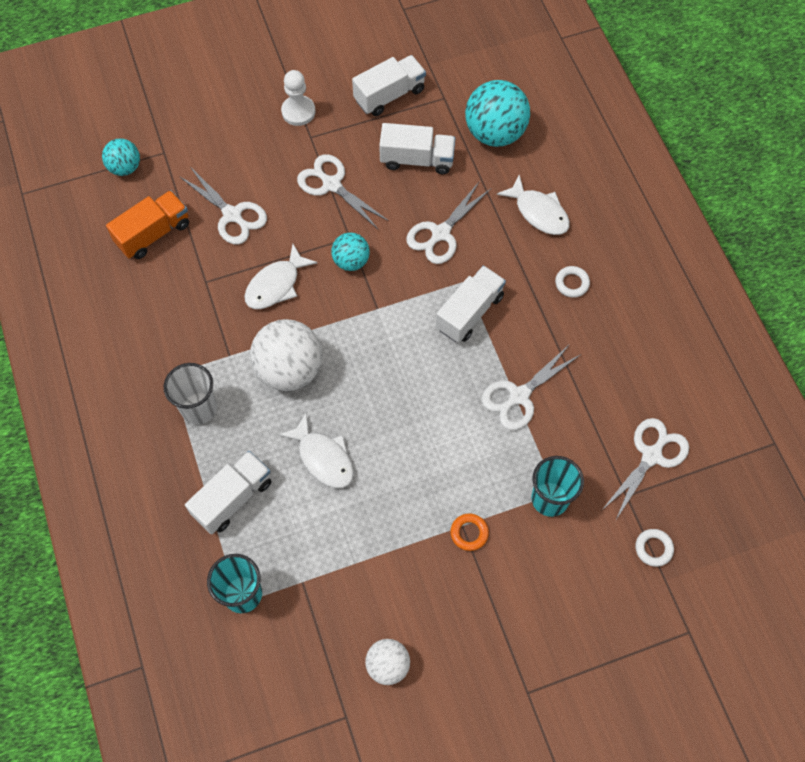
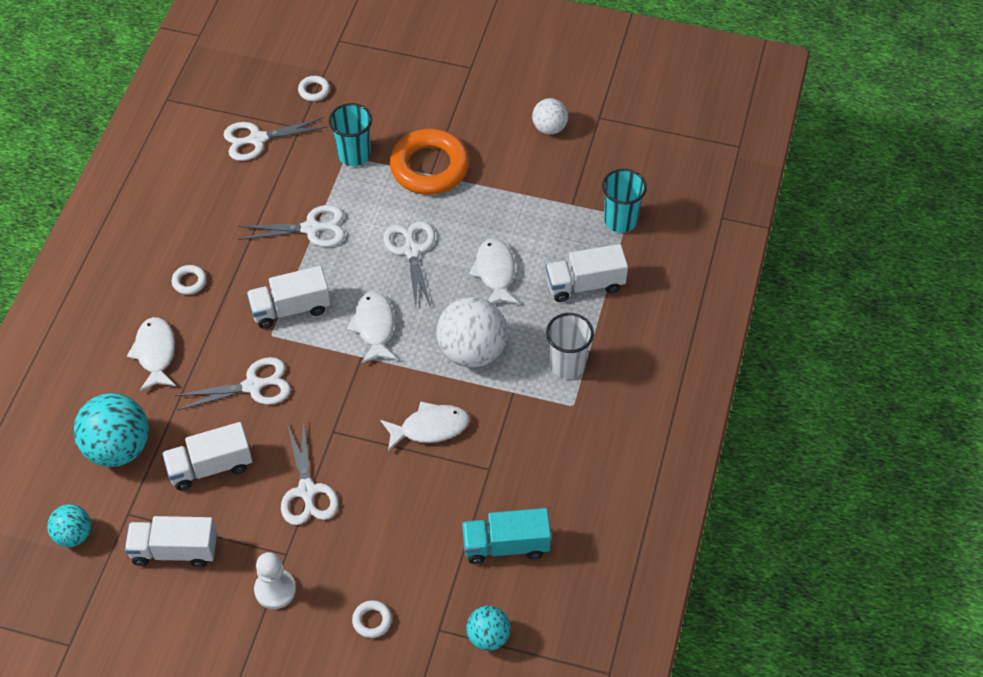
camera: 145 degrees left, 10 degrees down
orange truck [106,190,189,259] -> turquoise truck [462,508,551,564]
white scissors [179,168,267,244] -> white scissors moved to [383,221,435,309]
turquoise ball [331,232,370,271] -> turquoise ball moved to [47,504,91,547]
white truck [379,123,455,174] -> white truck turned 60 degrees counterclockwise [162,422,252,491]
orange ring [450,513,489,551] -> orange ring [390,129,469,195], size x2.41
none -> white fish [347,291,397,363]
none -> white ring [352,600,392,638]

